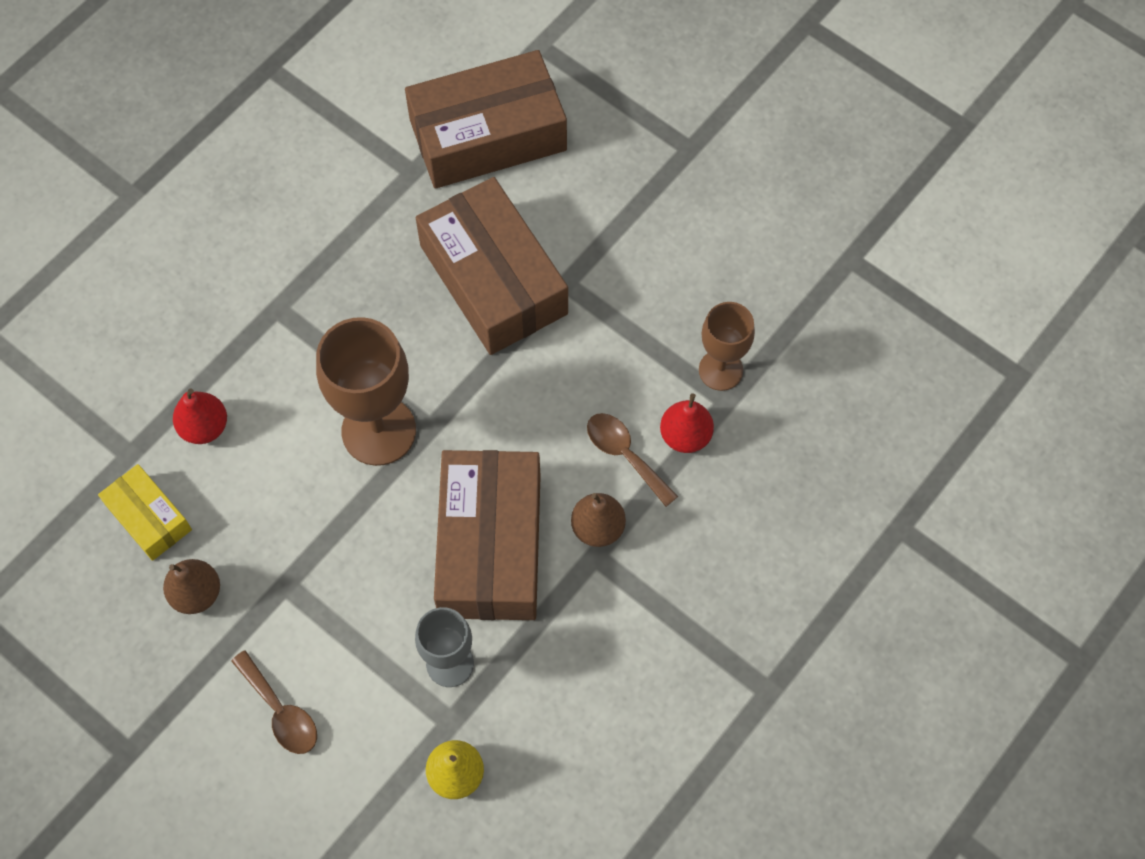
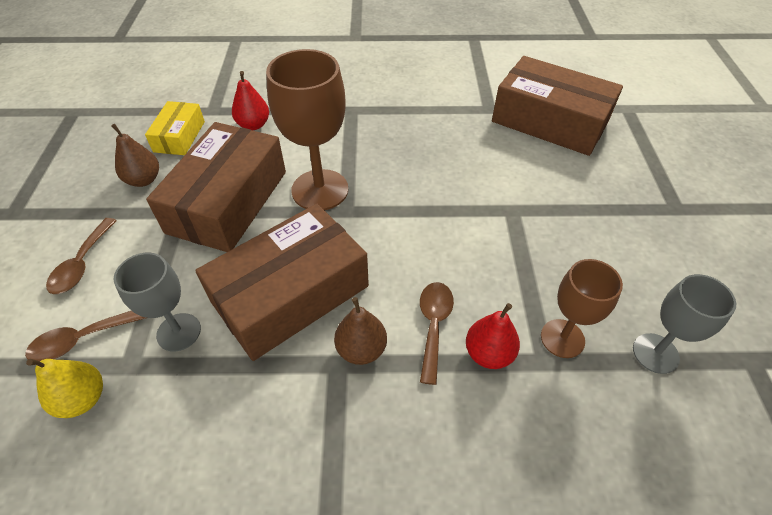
camera: 50 degrees right, 15 degrees down
brown box [416,177,568,355] -> brown box moved to [146,122,286,252]
none -> brown spoon [25,311,146,361]
none -> grey goblet [633,274,736,374]

